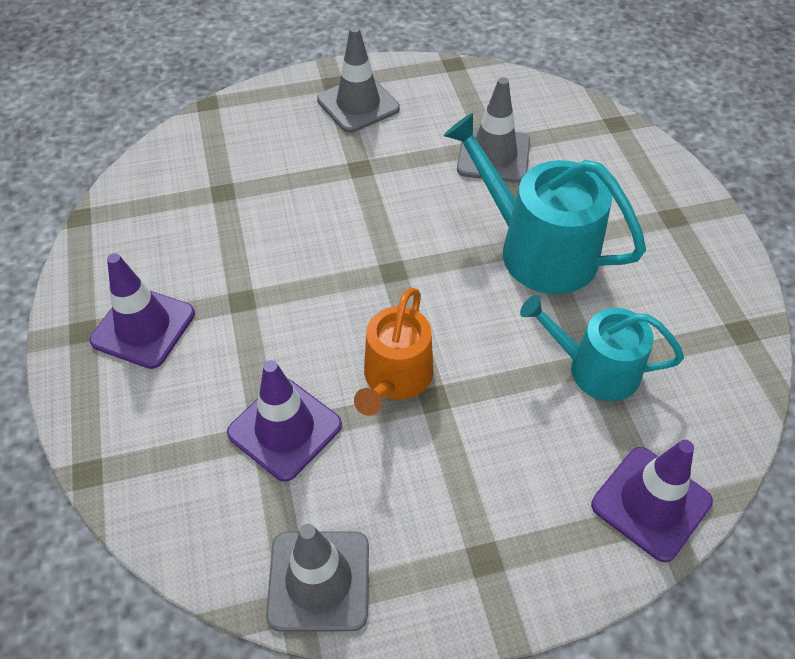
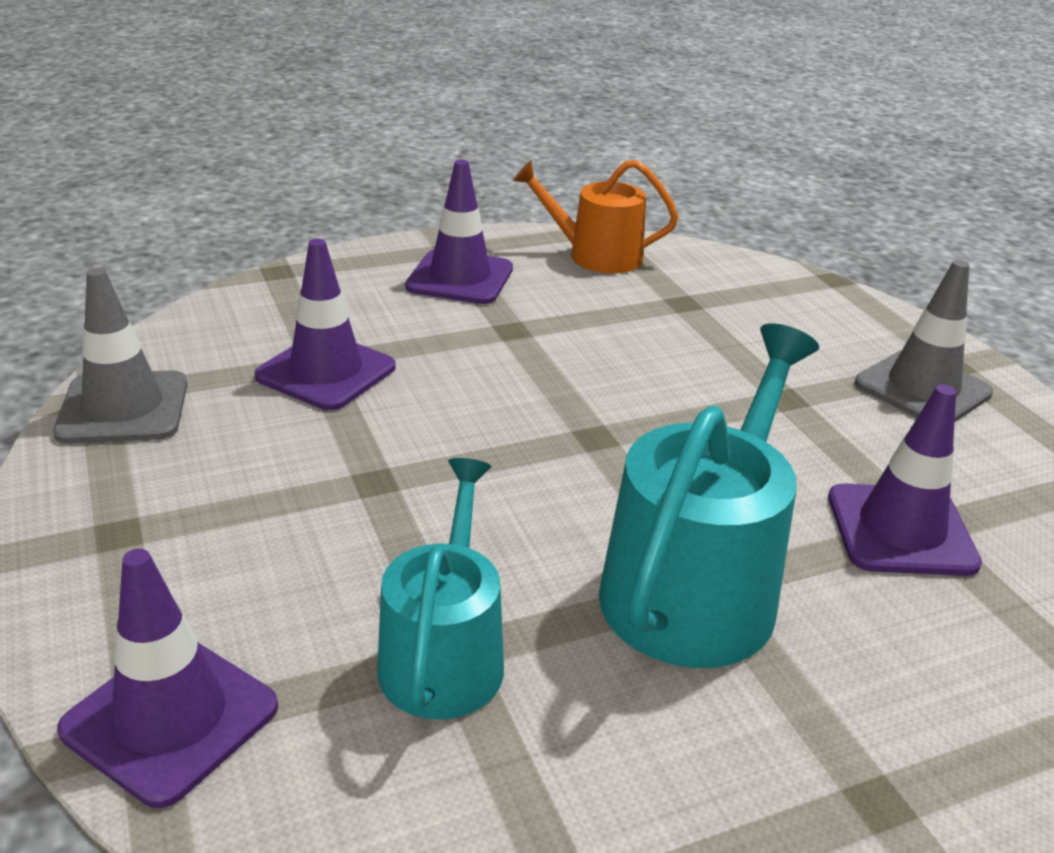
camera: 80 degrees right, 20 degrees down
orange watering can [354,288,434,416] -> orange watering can moved to [513,160,678,274]
grey traffic cone [457,77,530,183] -> purple traffic cone [828,385,982,576]

